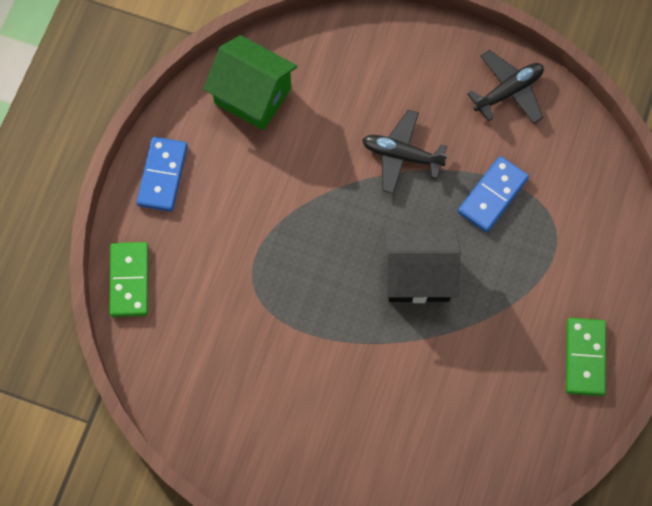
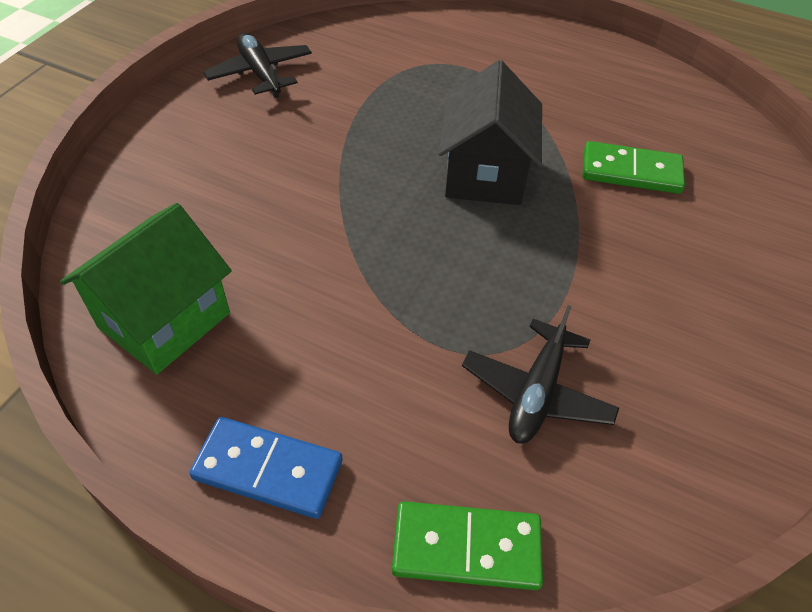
camera: 85 degrees left, 20 degrees down
black plane [362,110,448,194] -> black plane moved to [462,305,619,444]
blue domino [458,156,529,232] -> none
green domino [566,318,606,396] -> green domino moved to [582,141,685,194]

